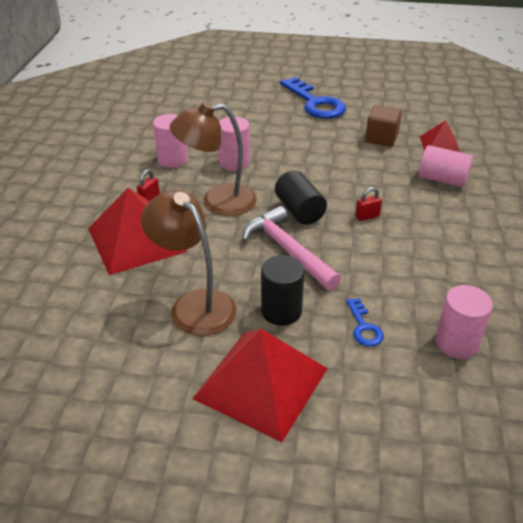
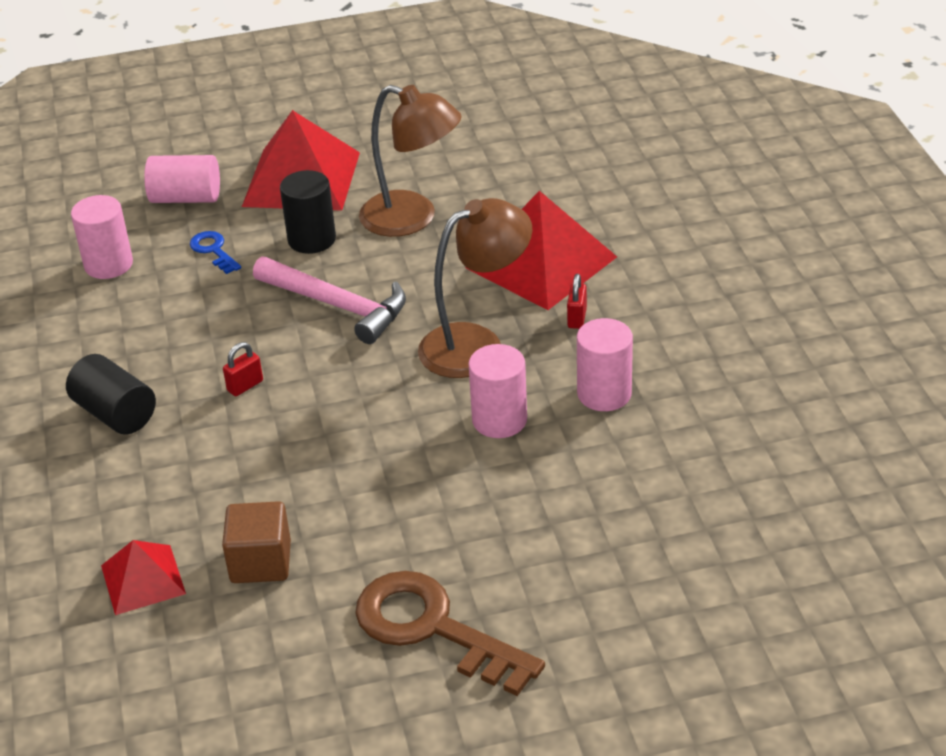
camera: 160 degrees right, 0 degrees up
black cylinder [275,170,327,225] -> black cylinder moved to [66,354,156,435]
blue key [280,77,346,119] -> brown key [355,571,545,696]
pink cylinder [419,145,473,187] -> pink cylinder moved to [144,155,220,203]

